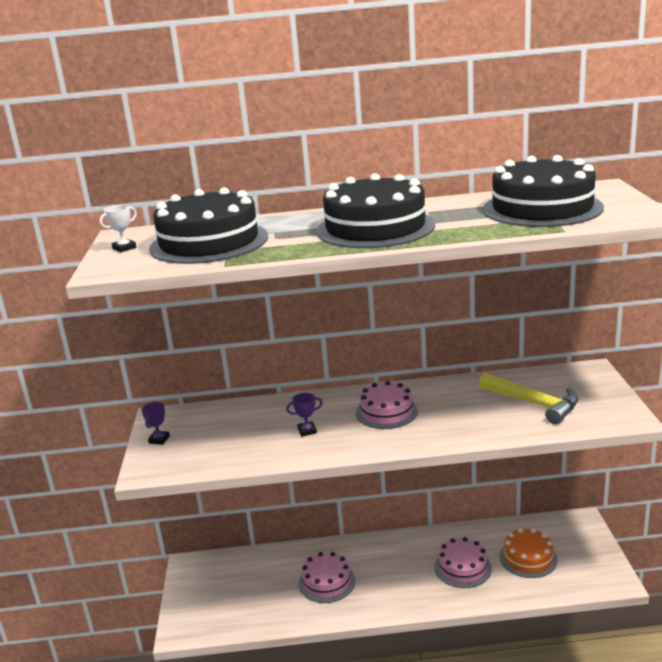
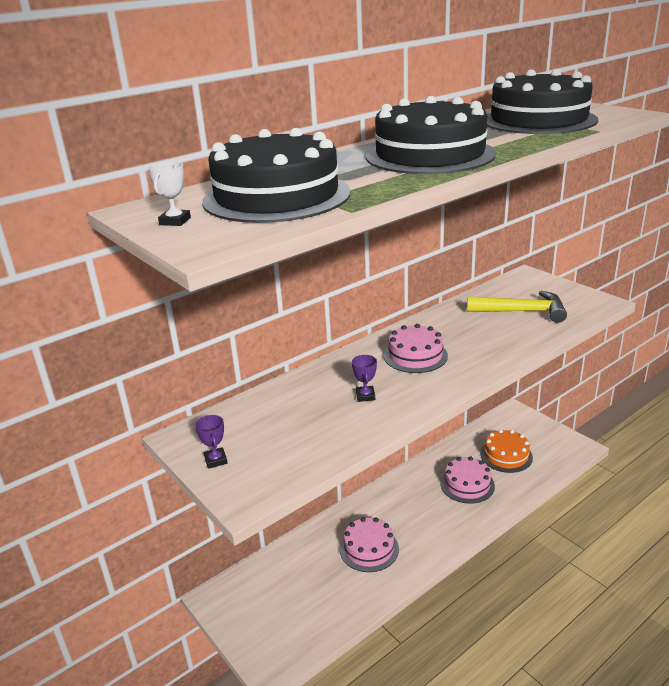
camera: 35 degrees left, 5 degrees up
purple trophy [286,393,323,437] -> purple trophy turned 45 degrees counterclockwise [352,355,377,402]

